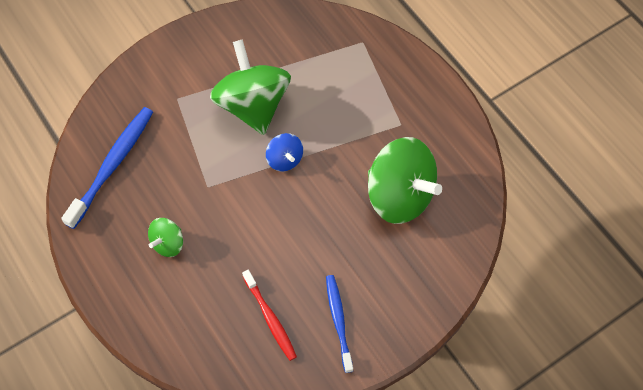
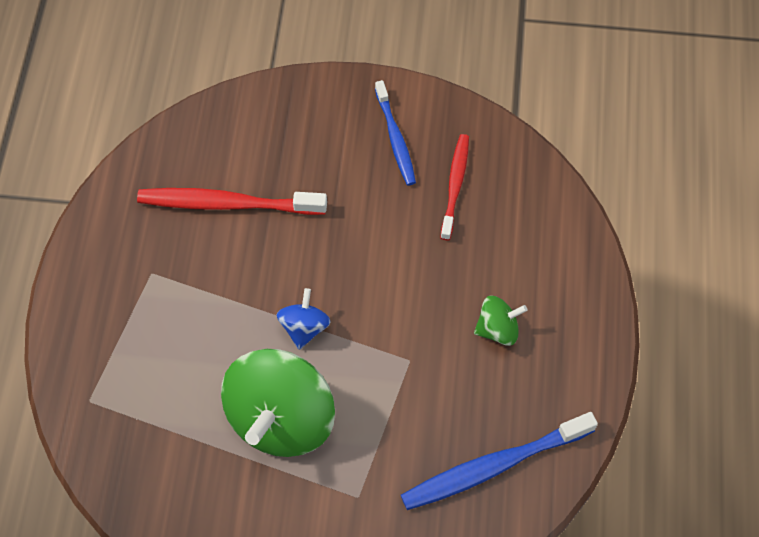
camera: 140 degrees left, 0 degrees up
blue toothbrush [326,275,353,373] -> blue toothbrush turned 45 degrees counterclockwise [375,80,416,185]
green spinning top [368,137,442,224] -> red toothbrush [137,188,327,215]

